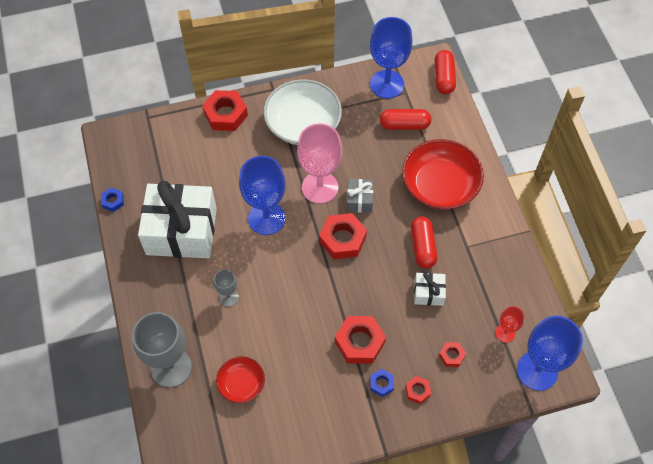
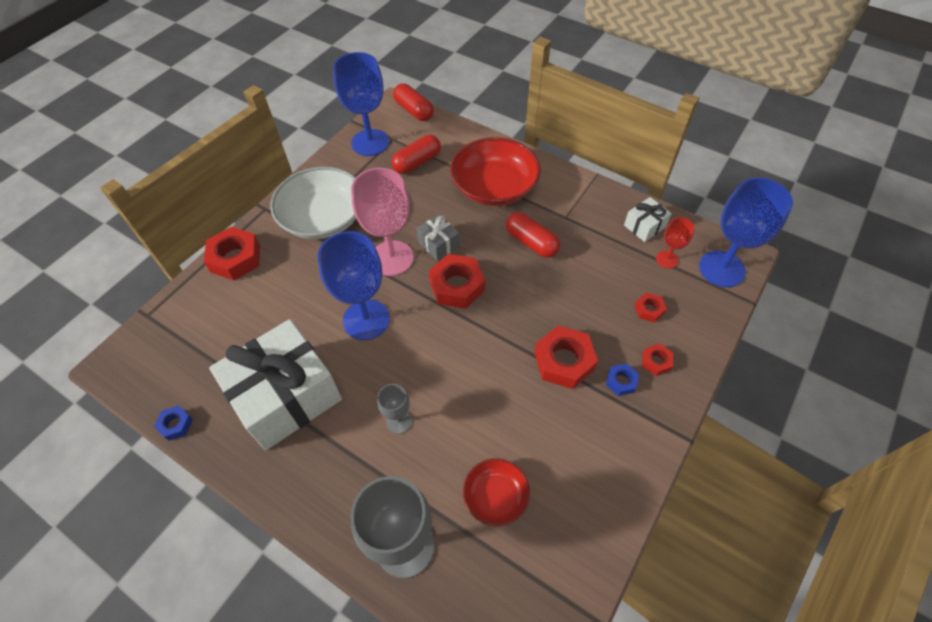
camera: 40 degrees left, 5 degrees down
white gift [414,272,446,306] -> white gift moved to [624,197,672,242]

